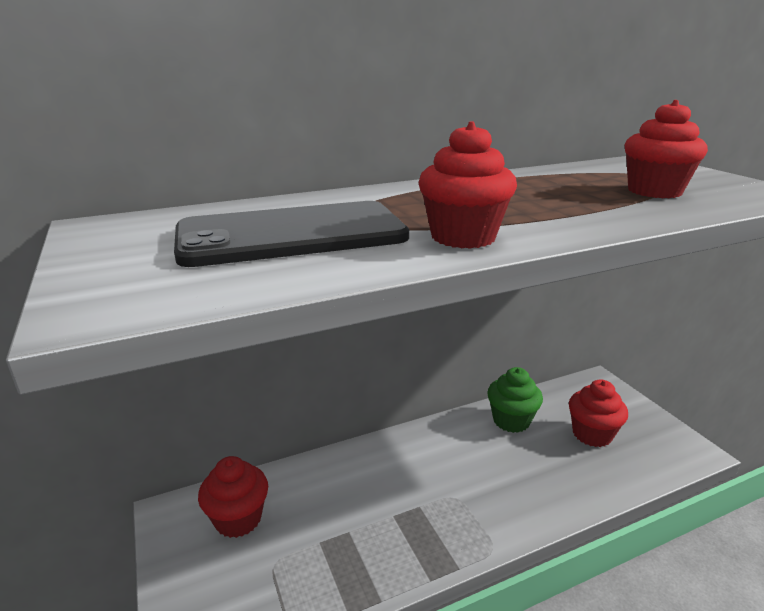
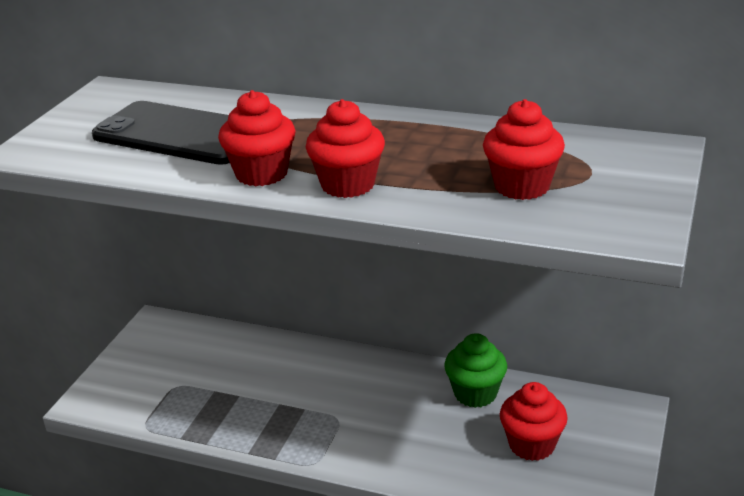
camera: 45 degrees right, 5 degrees up
red cupcake [198,456,268,538] -> red cupcake moved to [306,99,385,198]

